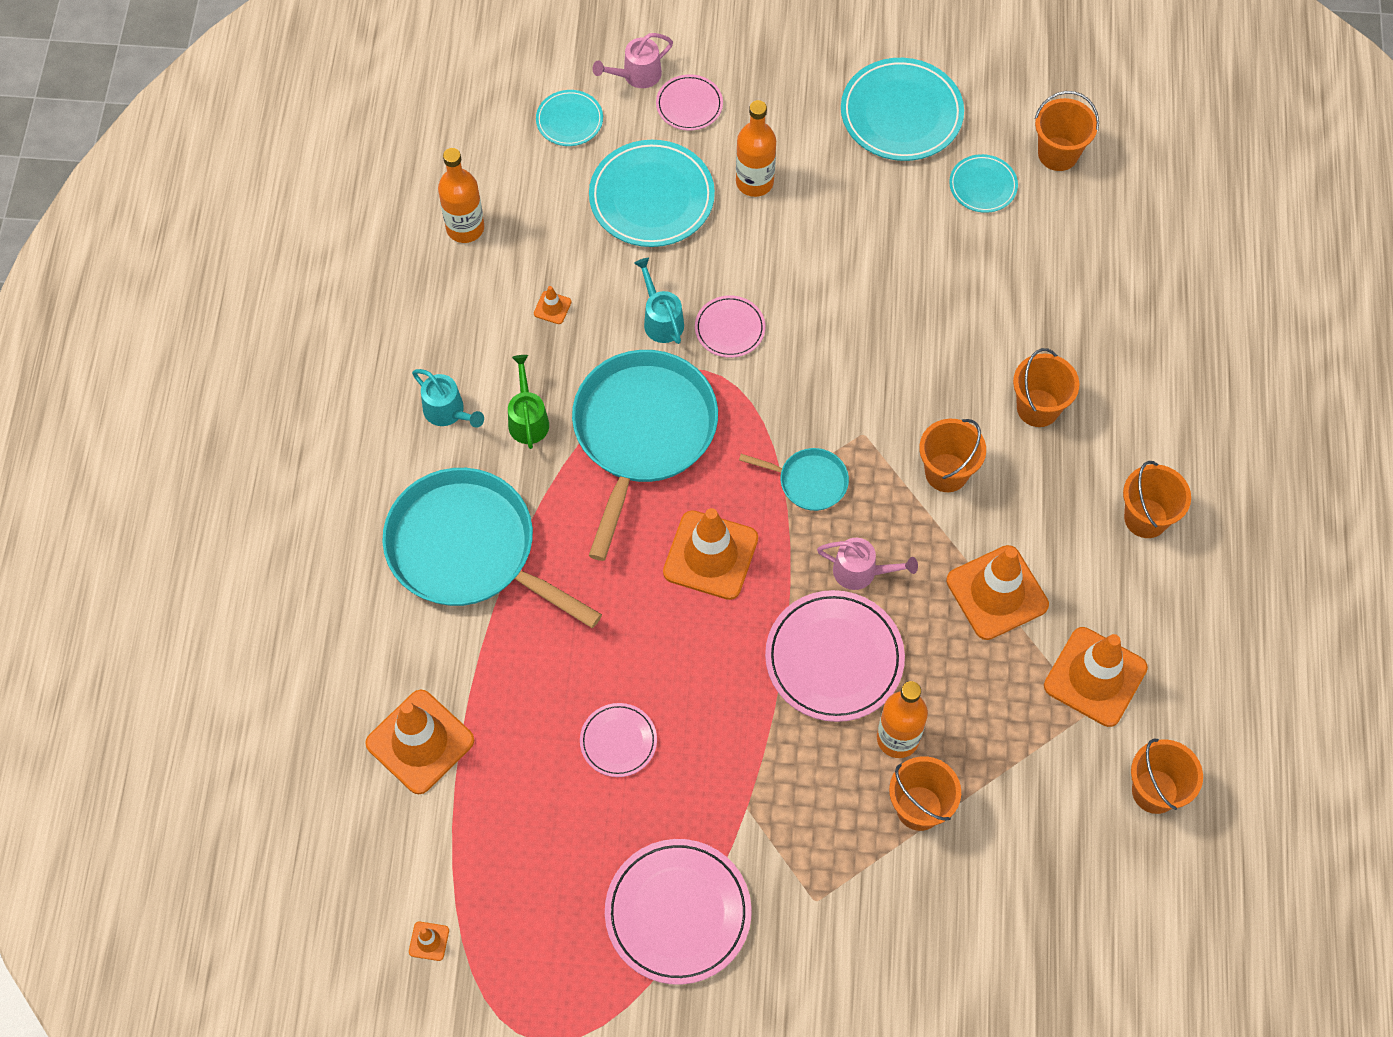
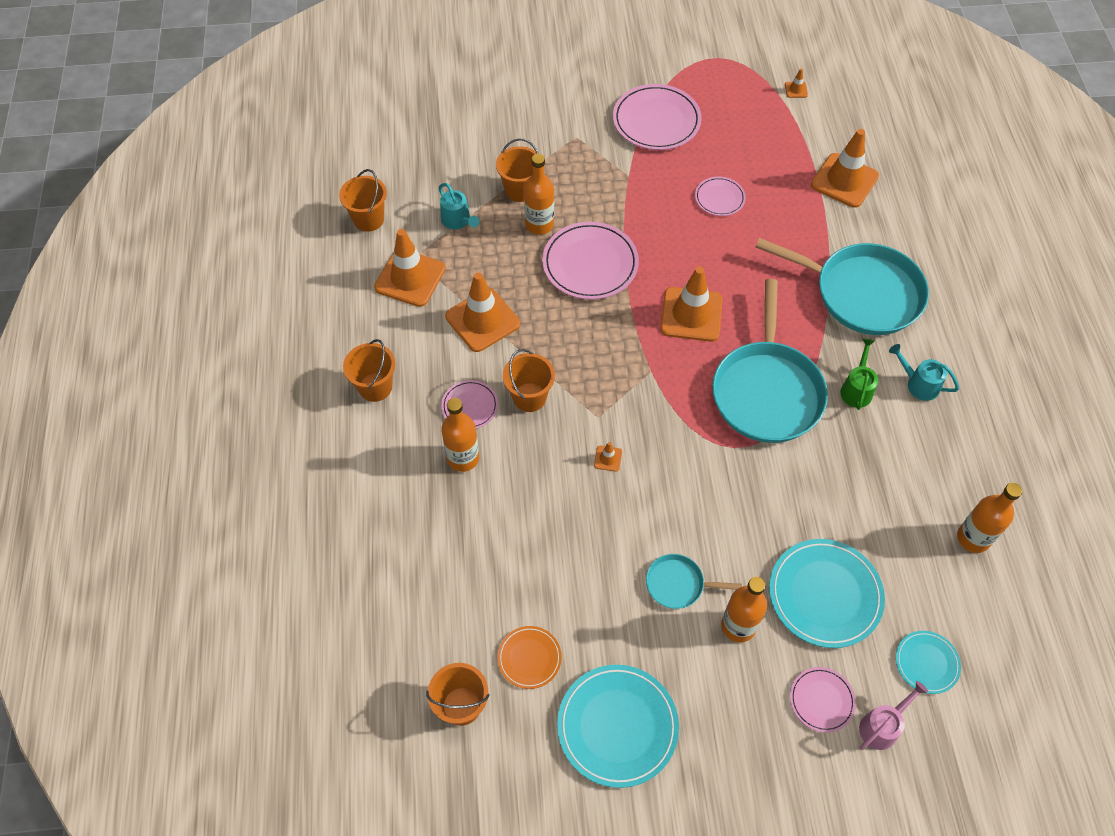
camera: 170 degrees right, 5 degrees down
green watering can [508,355,549,449] -> green watering can turned 150 degrees counterclockwise [840,338,878,410]
orange traffic cone [534,286,571,324] -> orange traffic cone moved to [594,442,622,472]
turquoise watering can [634,258,684,344] -> turquoise watering can moved to [439,183,479,229]
pink plate [695,295,765,358] -> pink plate moved to [441,380,498,429]
turquoise pan [739,448,849,511] -> turquoise pan moved to [646,554,742,609]
pink watering can [817,538,918,590] -> none
turquoise plate [949,154,1018,213] -> orange plate [497,626,562,689]
orange bucket [1013,348,1079,427] -> orange bottle [441,398,479,472]

